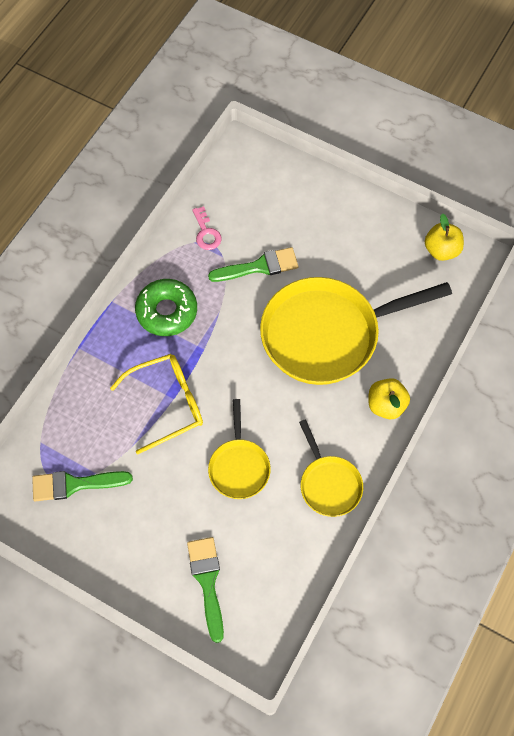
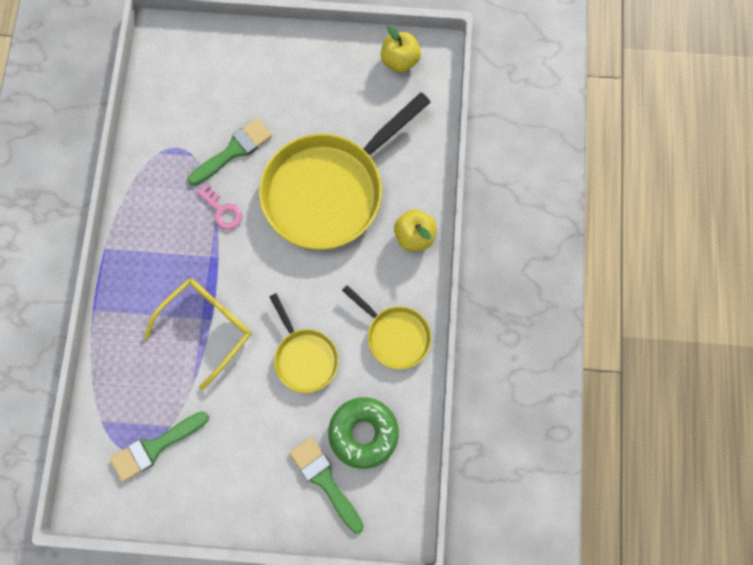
camera: 25 degrees left, 10 degrees up
green donut [135,279,197,336] -> green donut moved to [328,397,399,469]
pink key [192,206,222,250] -> pink key moved to [197,184,242,230]

